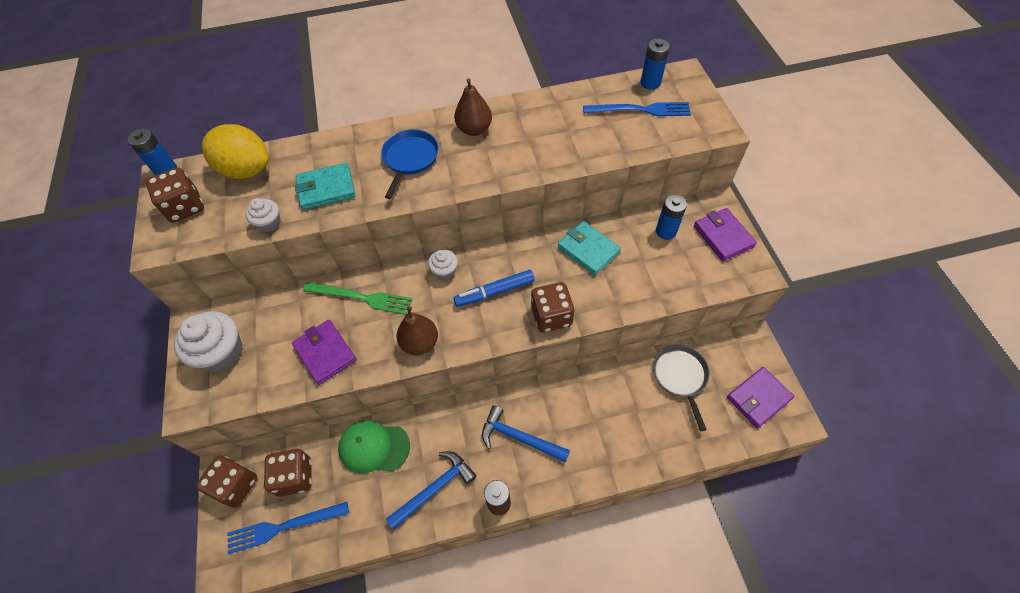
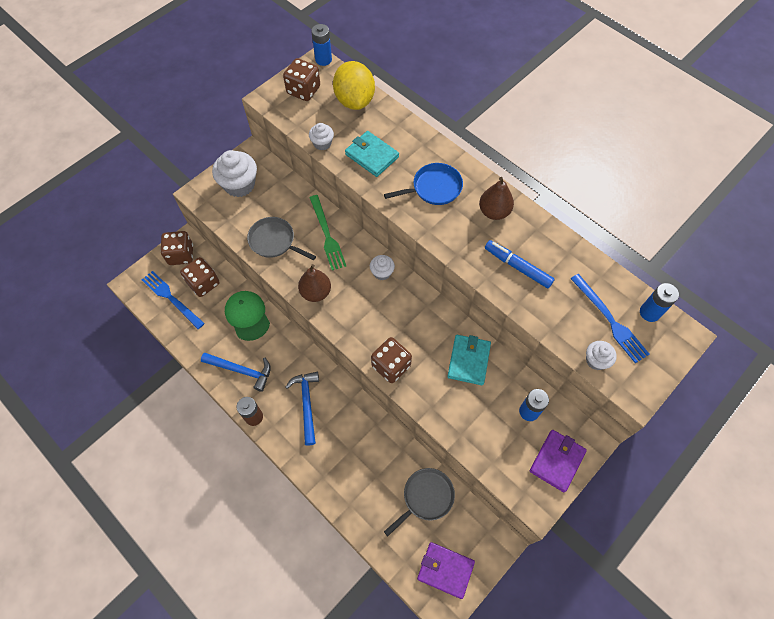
camera: 55 degrees right, 5 degrees up
purple wallet [292,320,357,385] -> grey pan [247,217,316,261]
blue marker [453,270,535,307] -> blue marker moved to [485,240,555,288]
none -> white cupcake [586,341,617,370]

